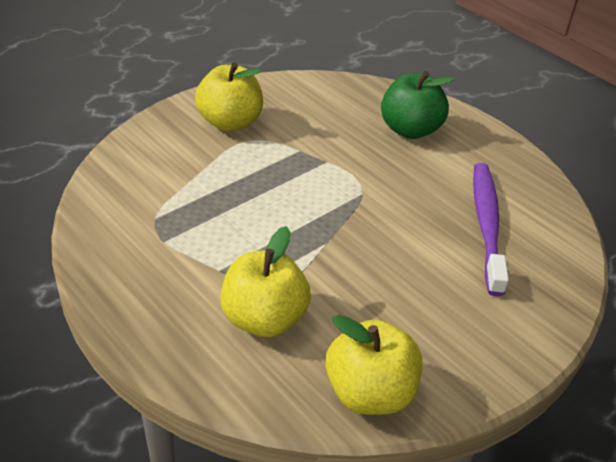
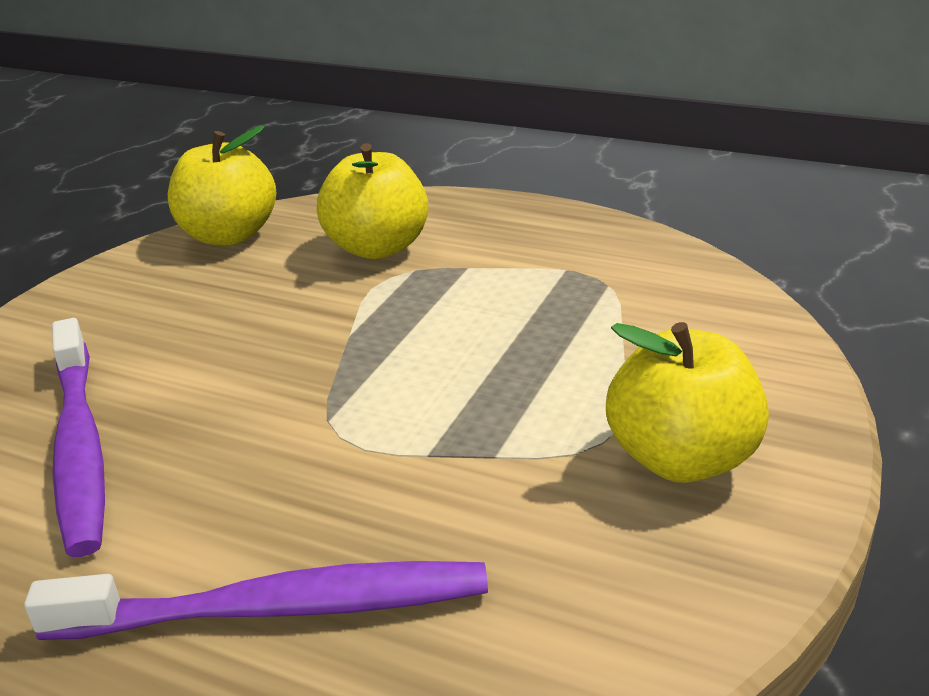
camera: 160 degrees right, 10 degrees down
green apple [381,71,455,139] -> purple toothbrush [24,561,488,640]

